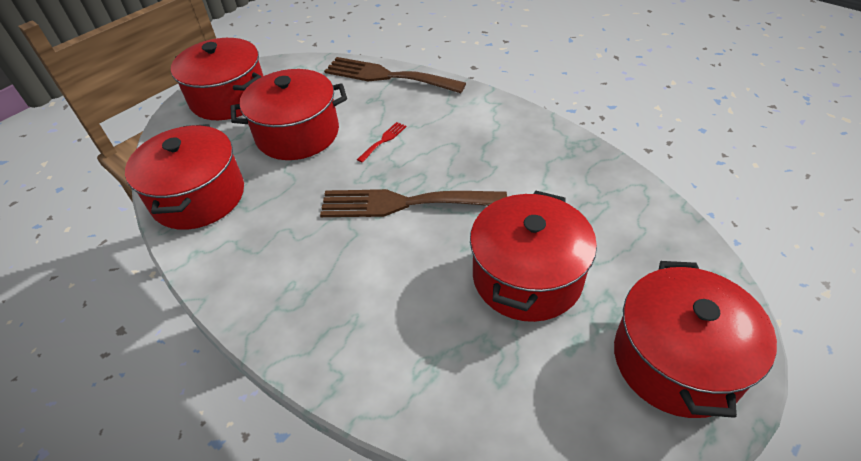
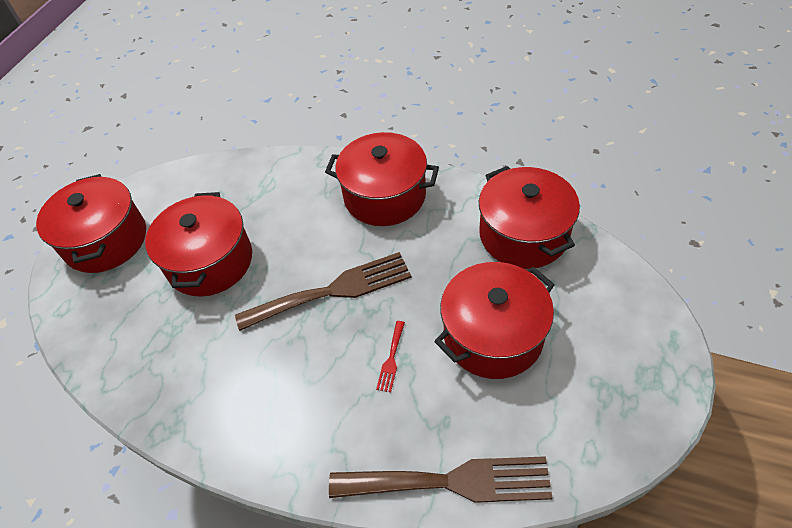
camera: 160 degrees right, 5 degrees up
red pot [171,38,263,120] -> red pot moved to [325,132,439,226]

